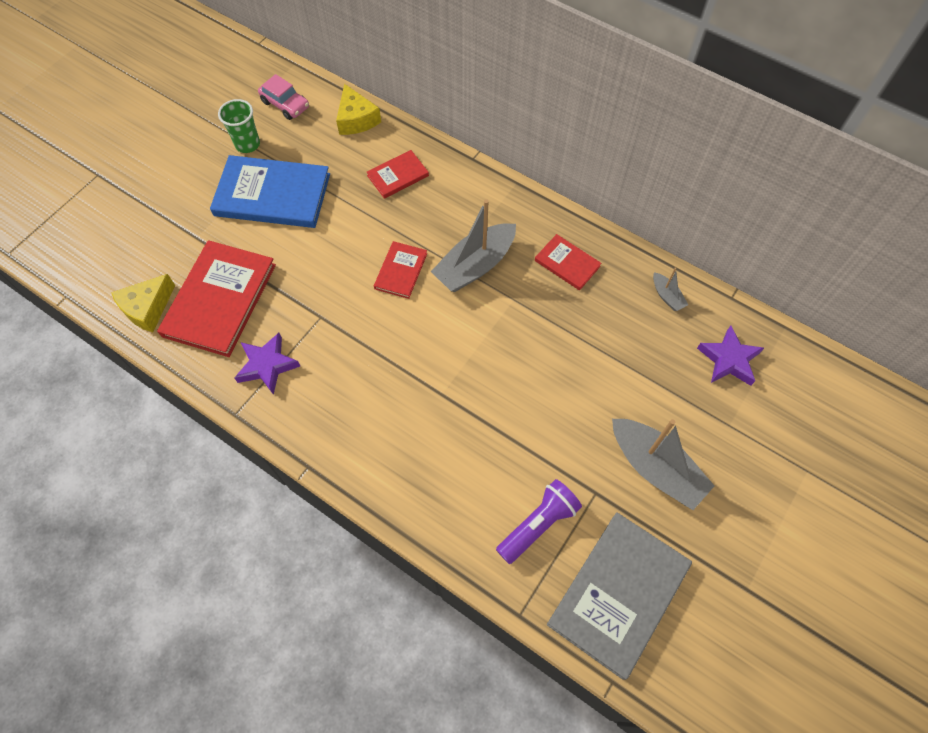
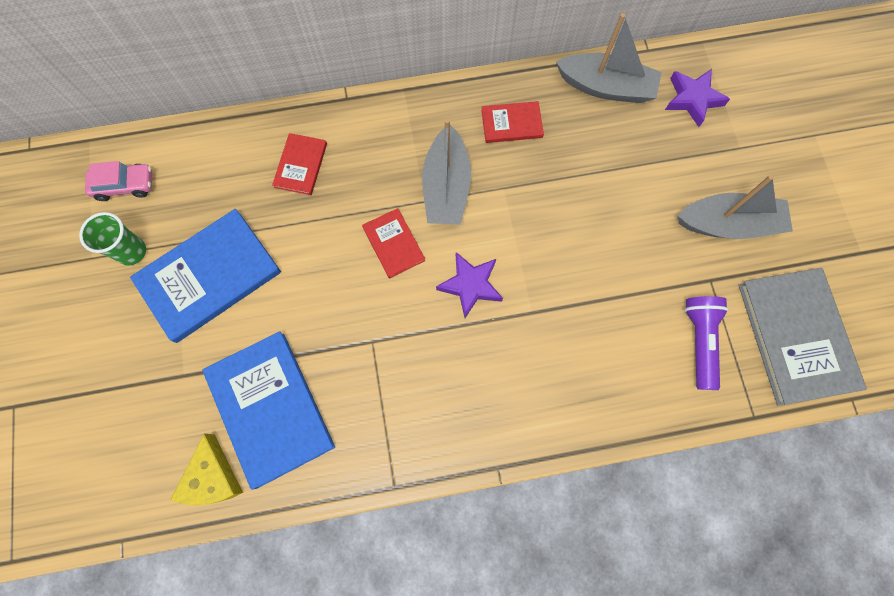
camera: 45 degrees left, 10 degrees up
red book [157,240,276,357] -> blue book [202,331,335,490]
purple star [234,333,300,395] -> purple star moved to [436,252,503,318]
yellow cheese [336,84,381,135] -> none
grey boat [653,268,688,311] -> grey boat [556,13,662,103], size x2.16

